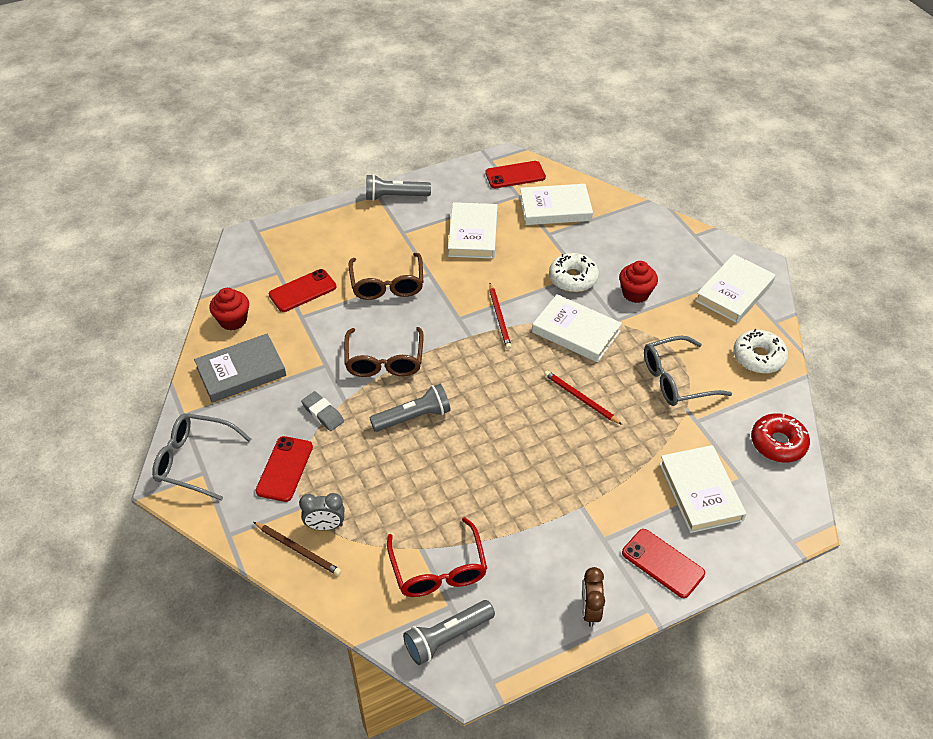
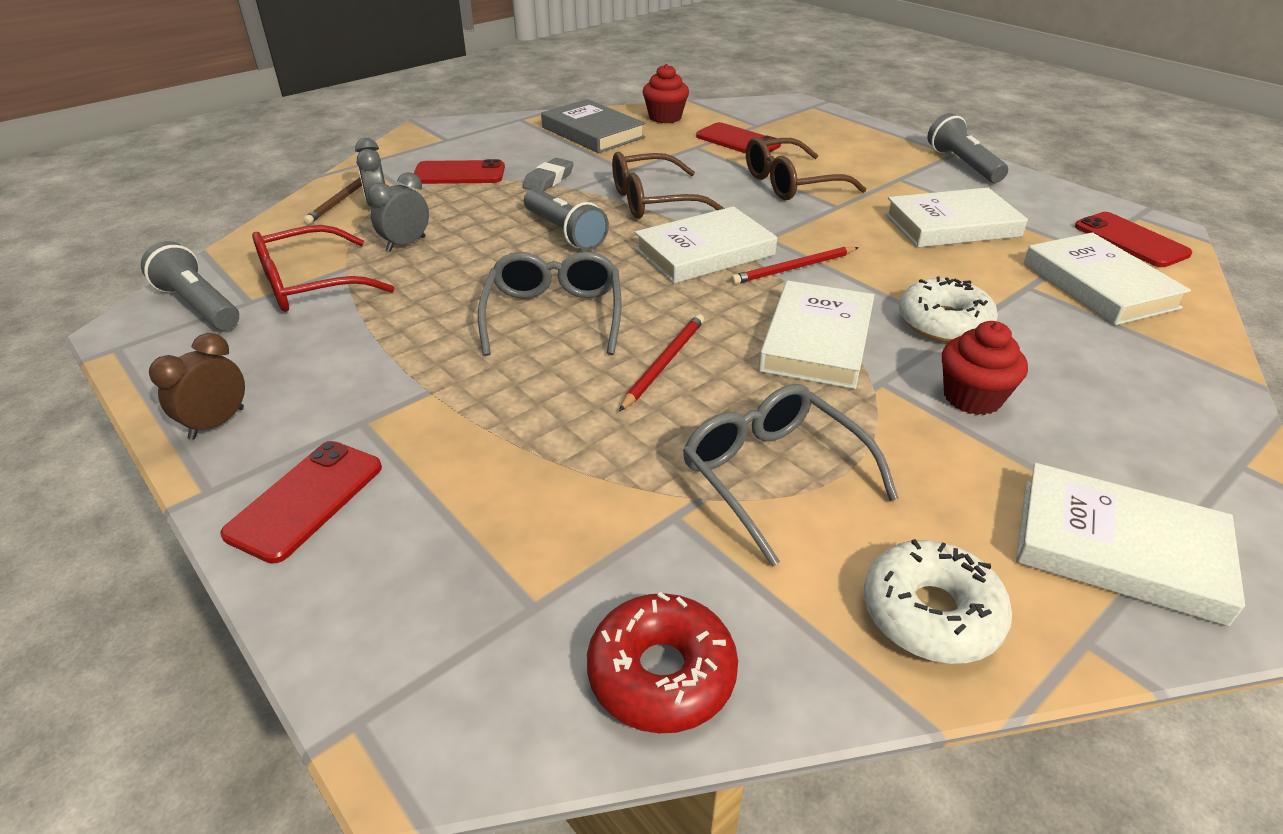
camera: 75 degrees right, 10 degrees down
grey glasses [152,413,251,501] -> grey glasses moved to [478,252,621,356]
brown clock [582,567,605,627] -> brown clock turned 45 degrees counterclockwise [149,333,245,440]
white book [659,445,746,533] -> white book moved to [635,206,777,284]
none -> grey clock [368,172,429,252]

